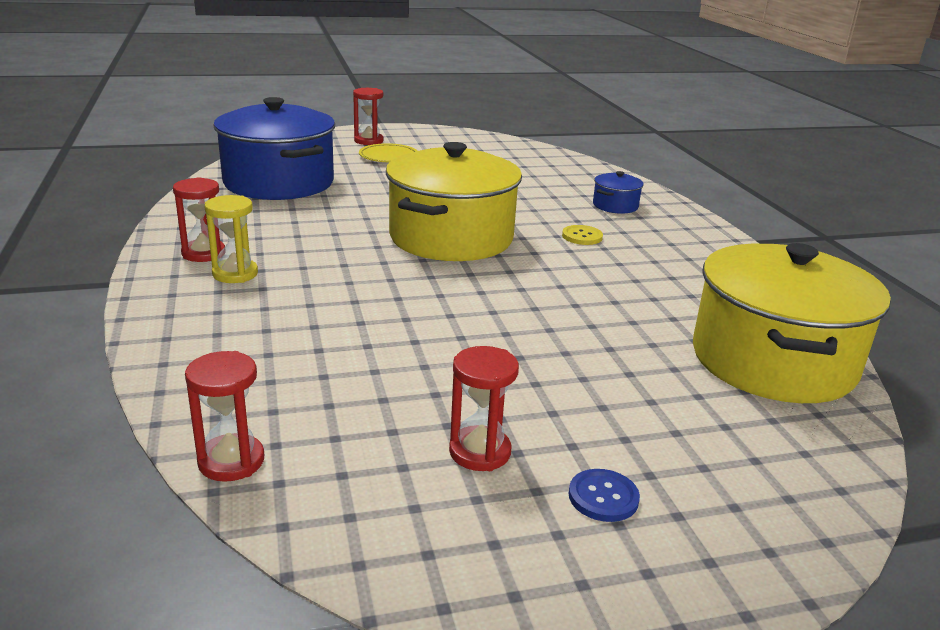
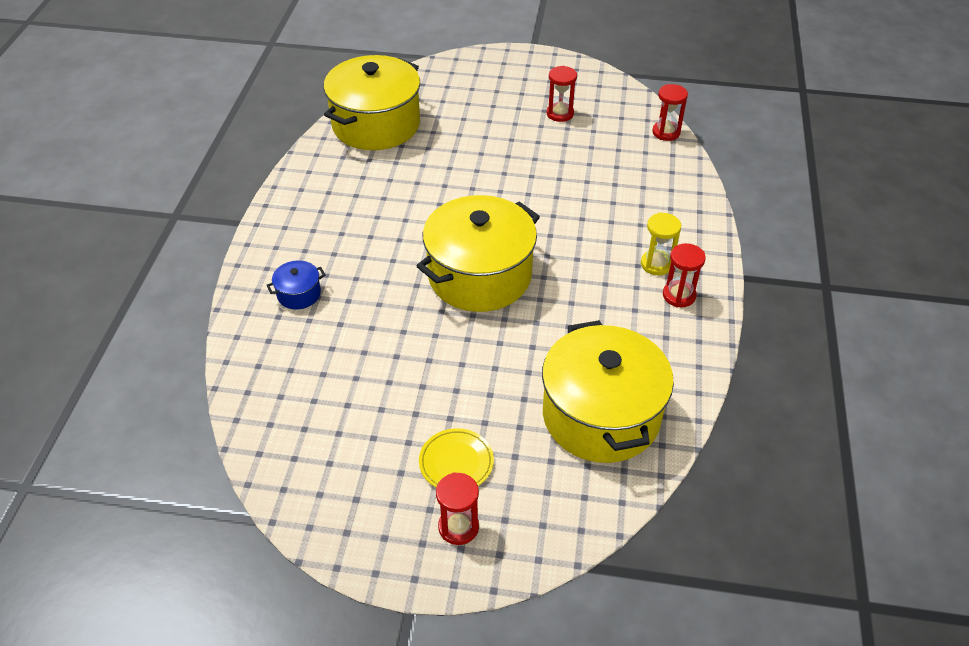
camera: 155 degrees left, 20 degrees up
blue pot [213,97,335,200] -> yellow pot [542,320,674,463]
yellow button [562,225,603,245] -> none
blue button [569,469,640,522] -> none

